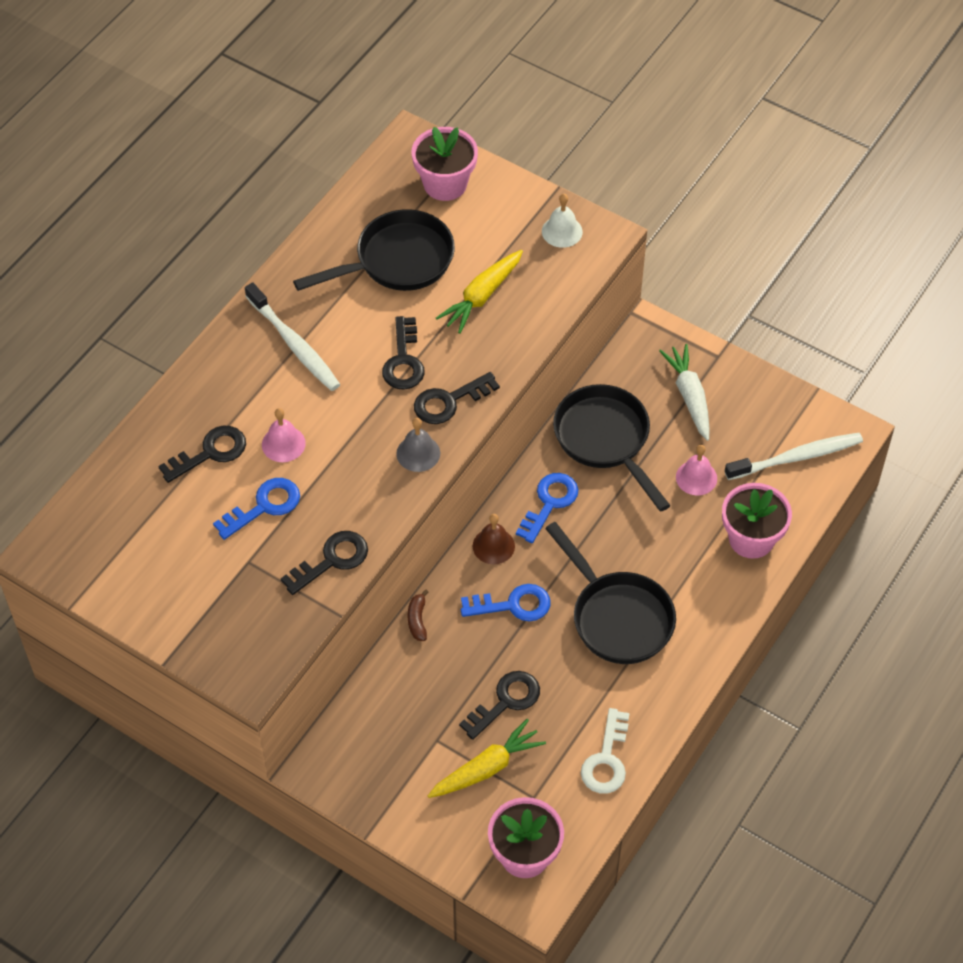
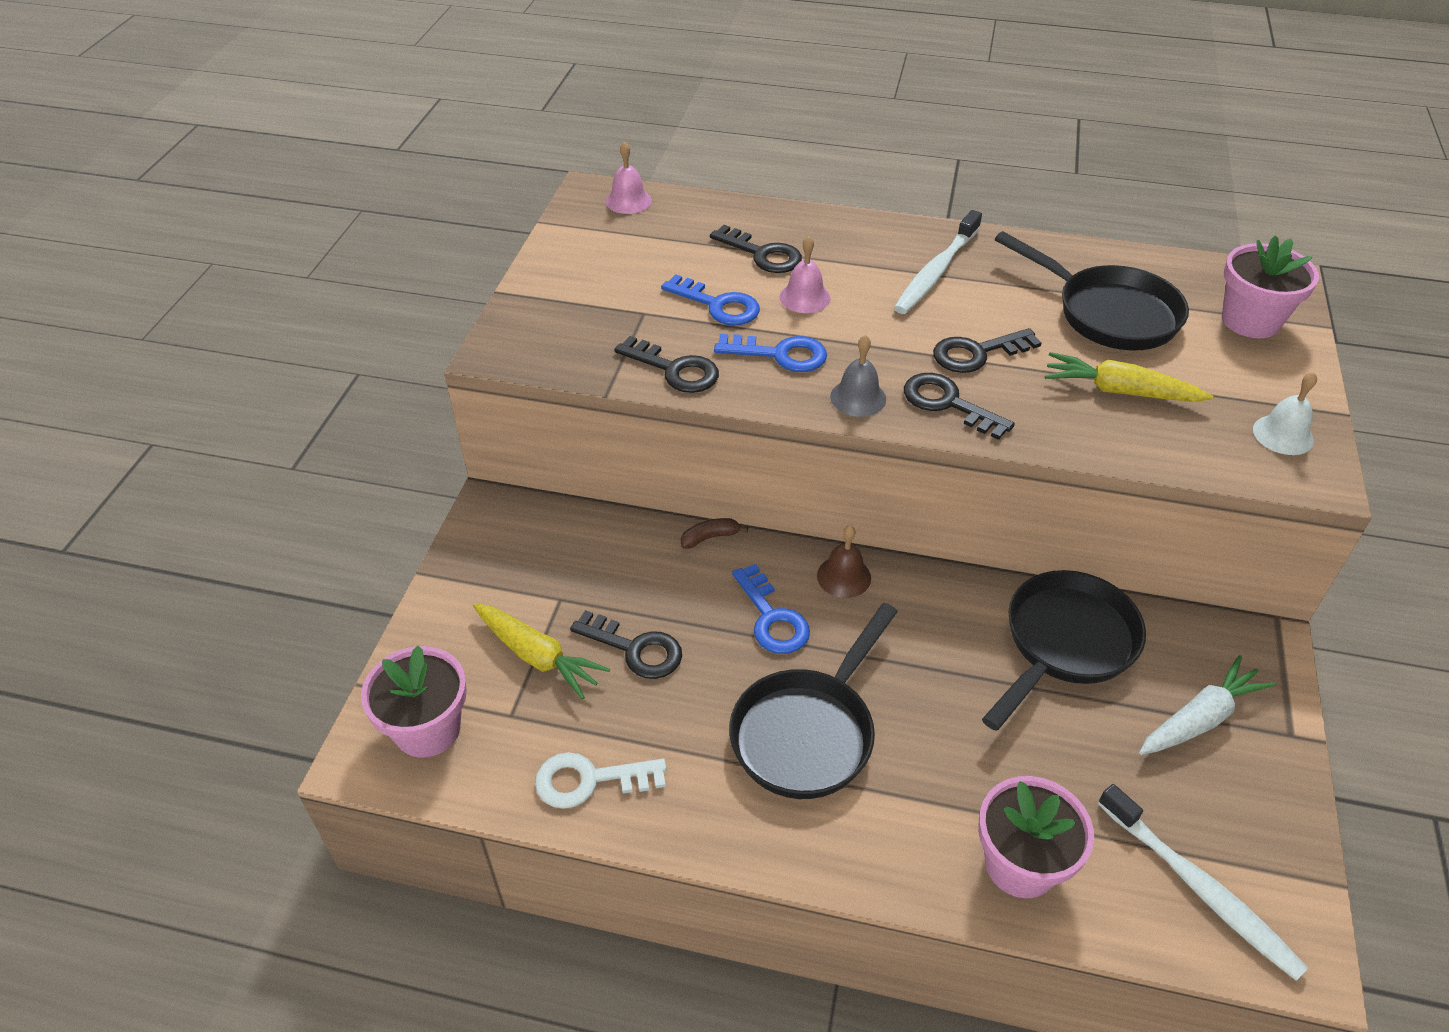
camera: 70 degrees right, 10 degrees down
blue key [516,473,578,543] -> blue key moved to [714,334,827,372]
pink bell [676,445,717,495] -> pink bell moved to [606,141,652,214]

